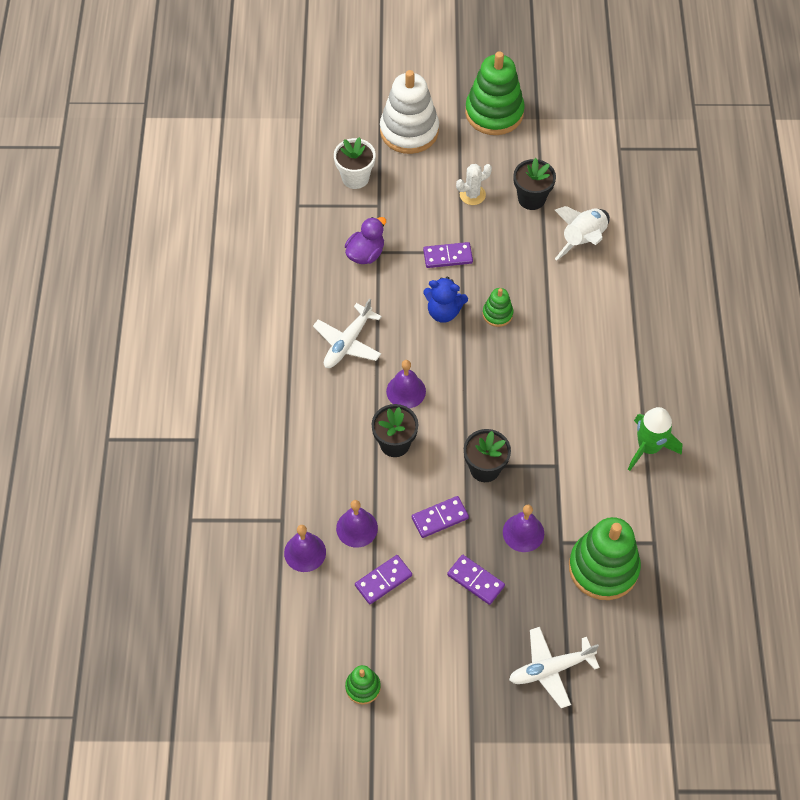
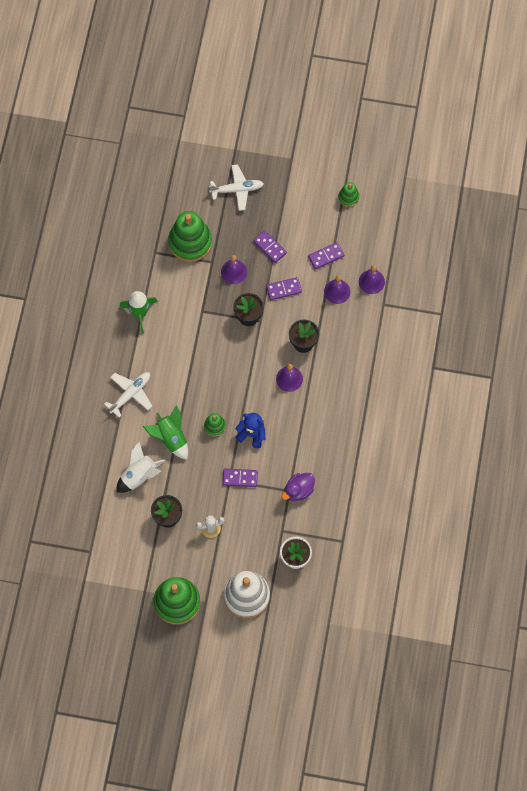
camera: 170 degrees left, 10 degrees up
white plane [313,298,382,368] -> white plane moved to [104,372,152,418]
none -> green rocket [143,405,188,460]

